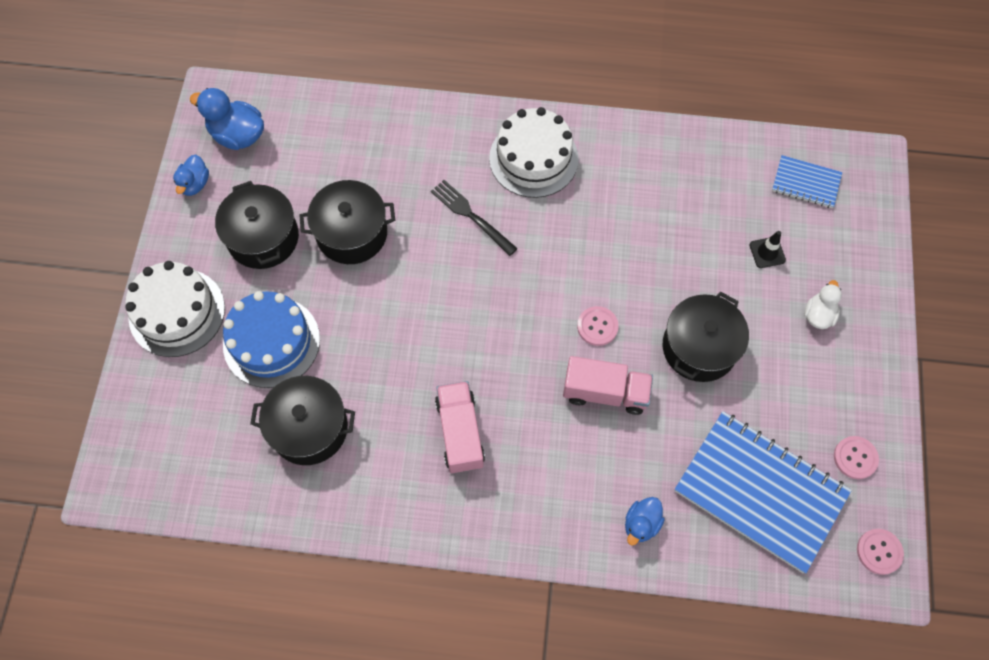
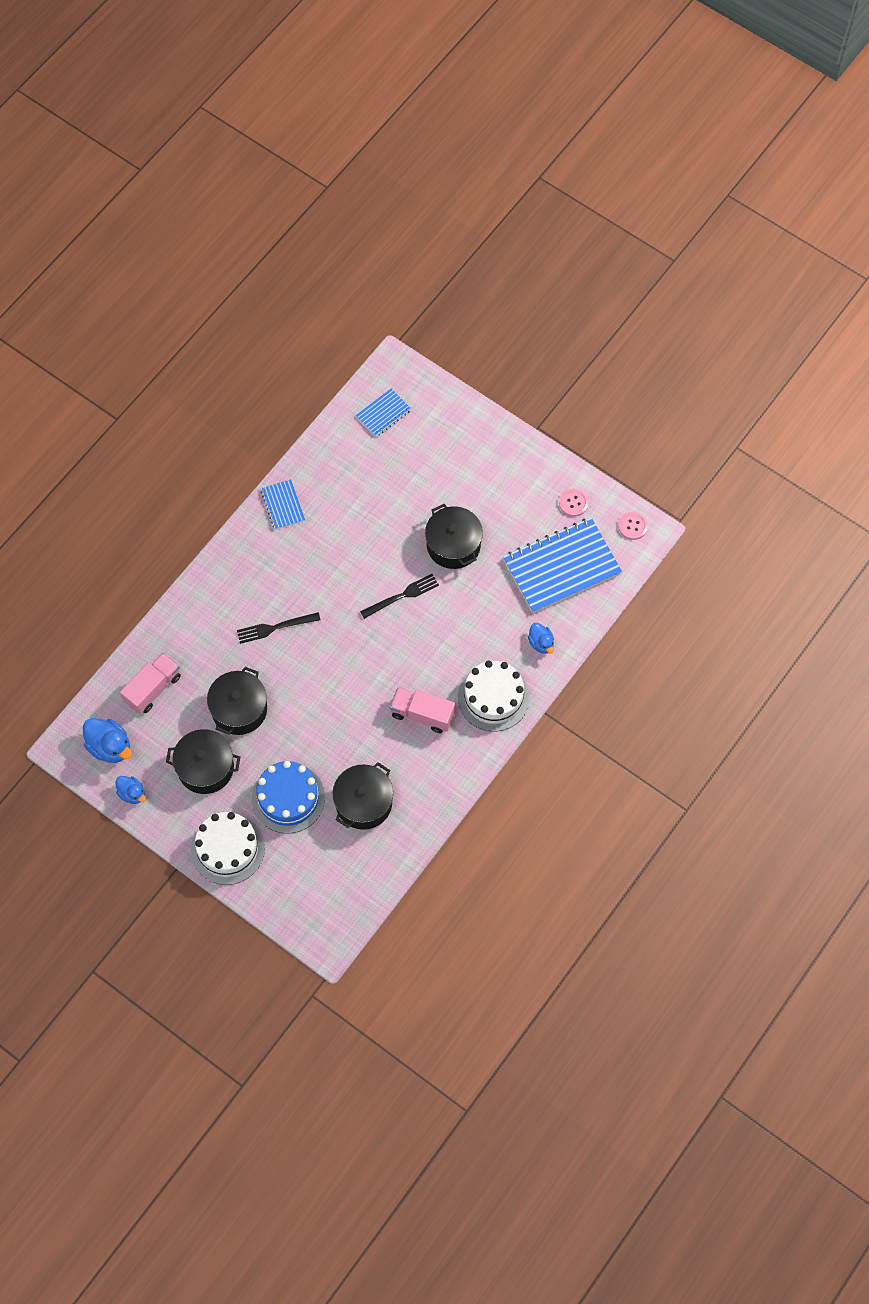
camera: 60 degrees left, 0 degrees up
blue duck [189,88,264,150] -> blue duck turned 105 degrees counterclockwise [83,718,132,763]
white cake [489,107,579,198] -> white cake moved to [458,661,530,731]
pink truck [563,356,653,415] -> pink truck moved to [120,653,181,714]
pink button [577,306,619,346] -> black fork [360,574,439,619]
black traffic cone [750,231,786,268] -> none
white duck [804,280,842,329] -> none
none -> blue notebook [261,479,305,530]

